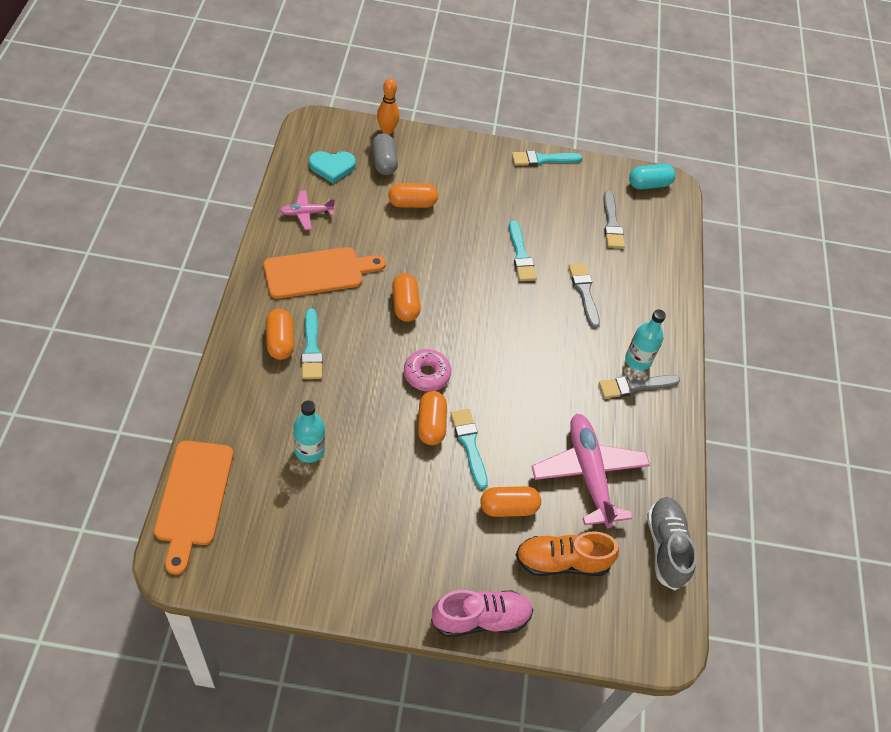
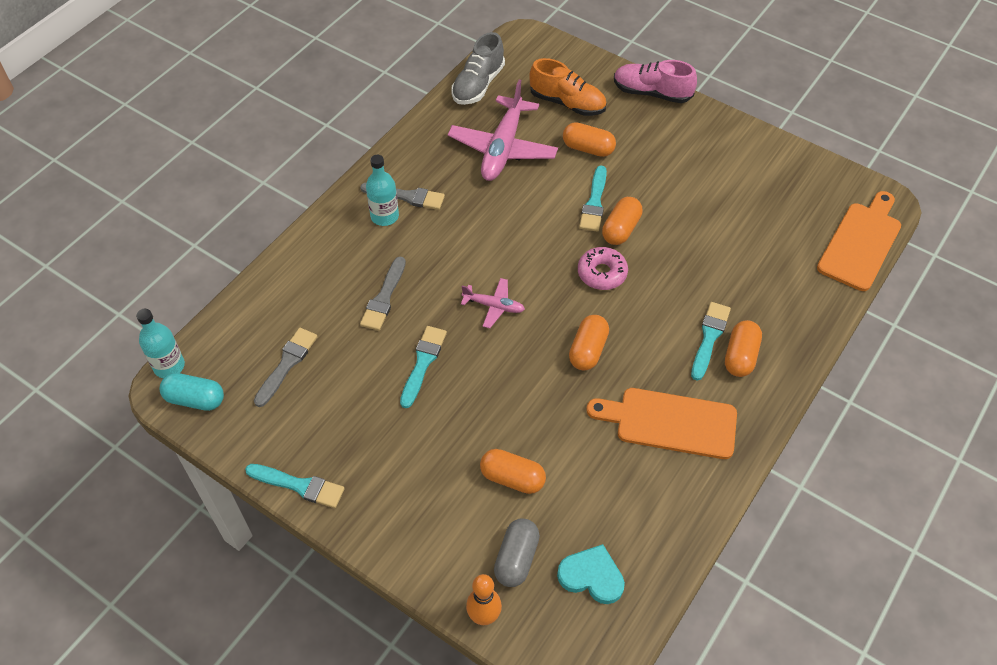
camera: 145 degrees left, 0 degrees up
pink plane [280,190,335,230] -> pink plane moved to [461,278,525,328]
turquoise bottle [293,400,325,463] -> turquoise bottle moved to [136,309,185,378]

